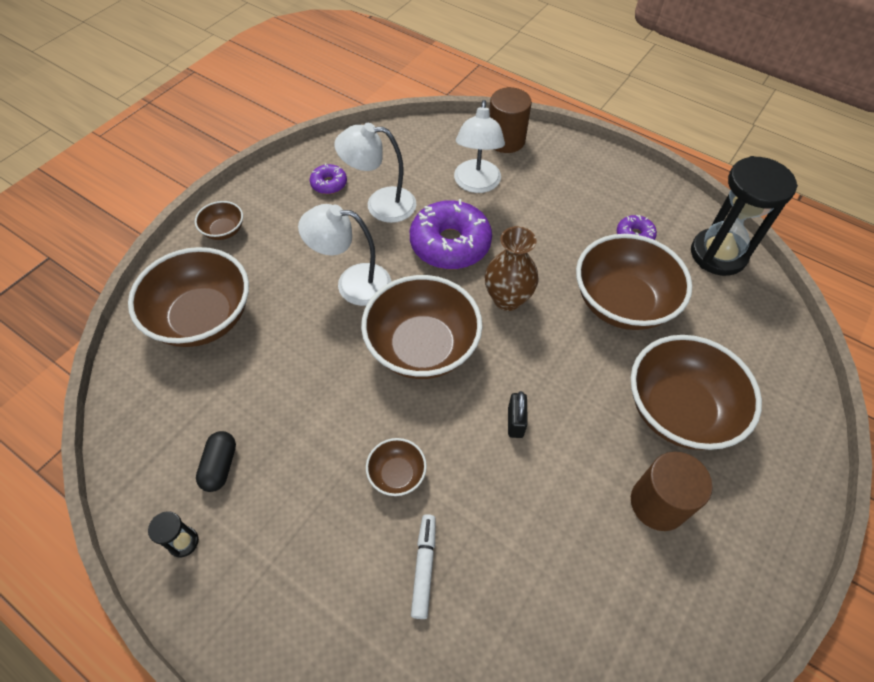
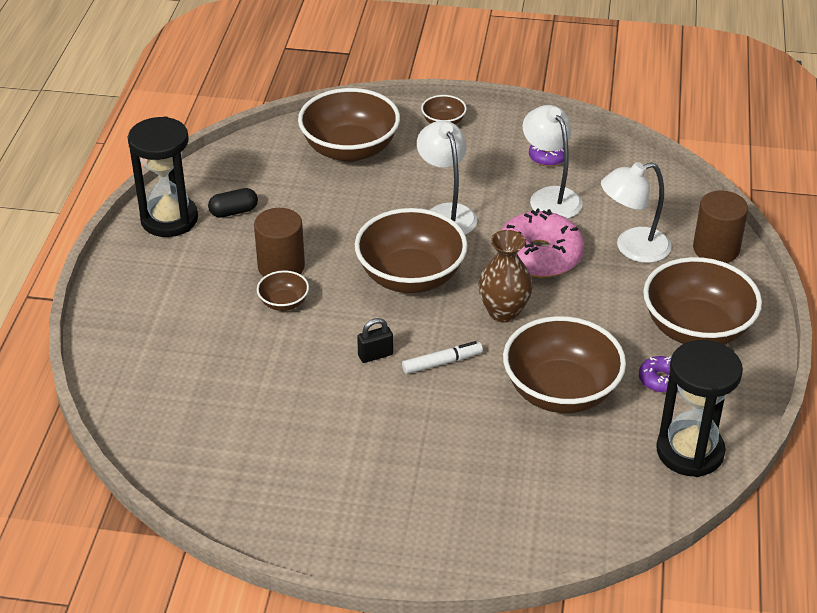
camera: 65 degrees right, 15 degrees down
black hourglass [148,511,199,558] -> black hourglass [128,116,198,237], size x2.47
purple donut [410,199,492,269] -> pink donut [501,208,585,278]
white marker [411,514,436,619] -> white marker moved to [402,341,483,374]
brown bowl [631,335,762,450] -> brown bowl moved to [643,257,762,345]
brown cylinder [631,452,713,531] -> brown cylinder moved to [254,208,305,277]

